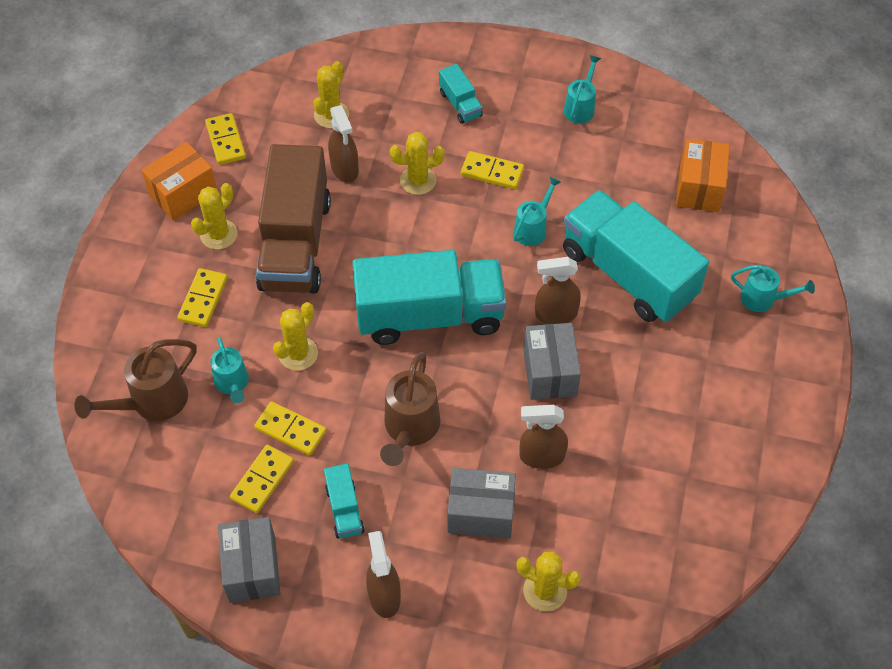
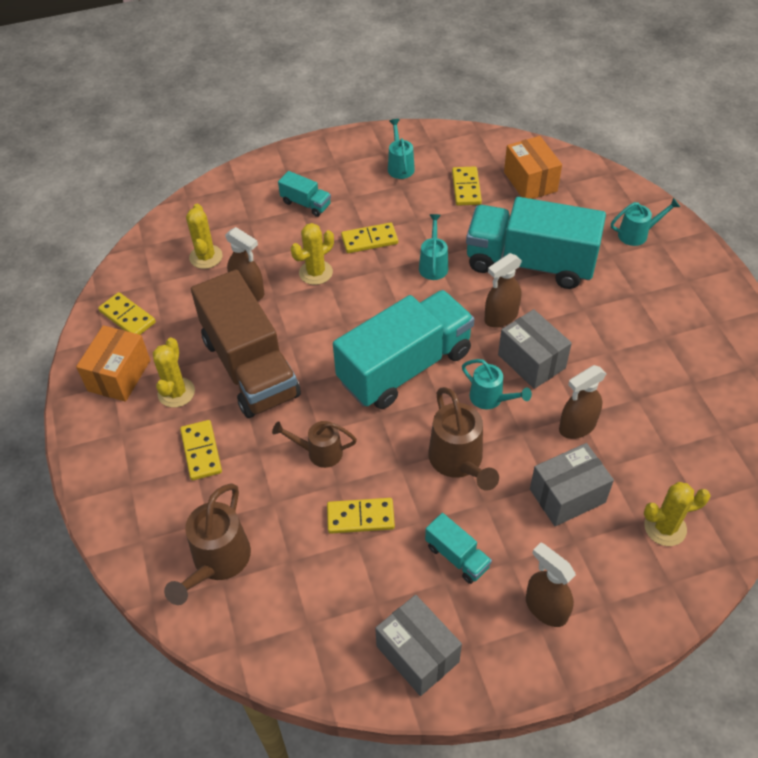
camera: 30 degrees left, 5 degrees down
turquoise watering can [210,337,249,403] -> turquoise watering can moved to [462,359,532,409]
yellow domino [230,445,294,513] -> yellow domino moved to [452,166,482,206]
yellow cactus [273,302,318,371] -> brown watering can [272,421,357,468]

